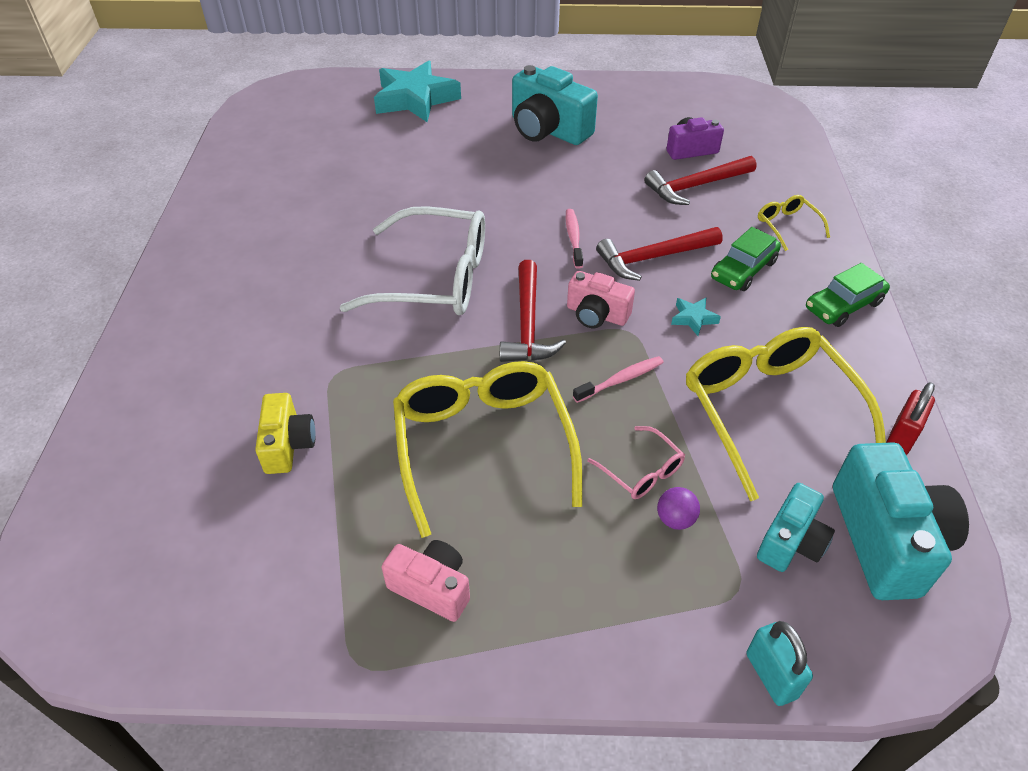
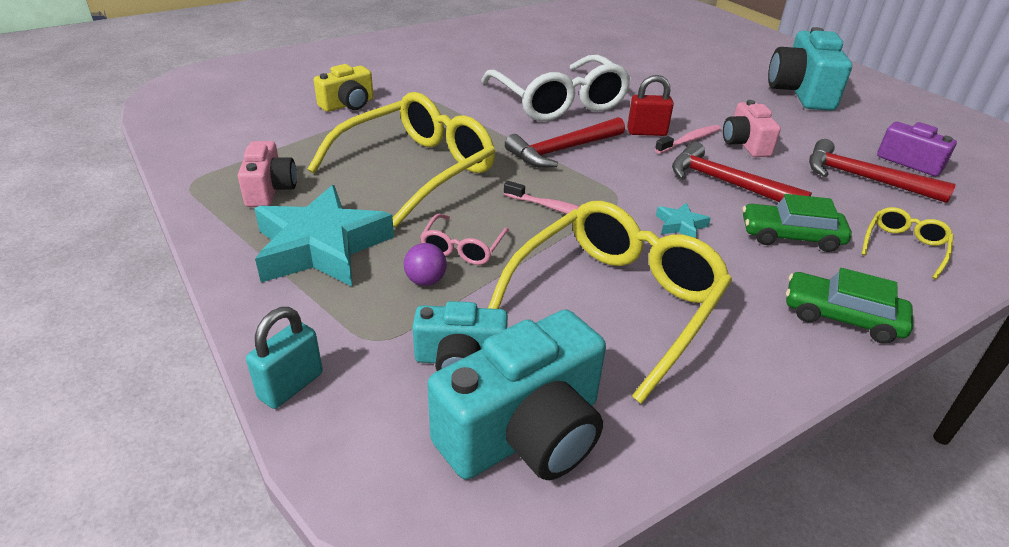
camera: 55 degrees right, 10 degrees down
turquoise star [374,61,461,122] -> turquoise star moved to [254,185,394,286]
pink camera [567,271,635,328] -> pink camera moved to [723,100,781,157]
red padlock [886,382,935,455] -> red padlock moved to [627,75,674,136]

